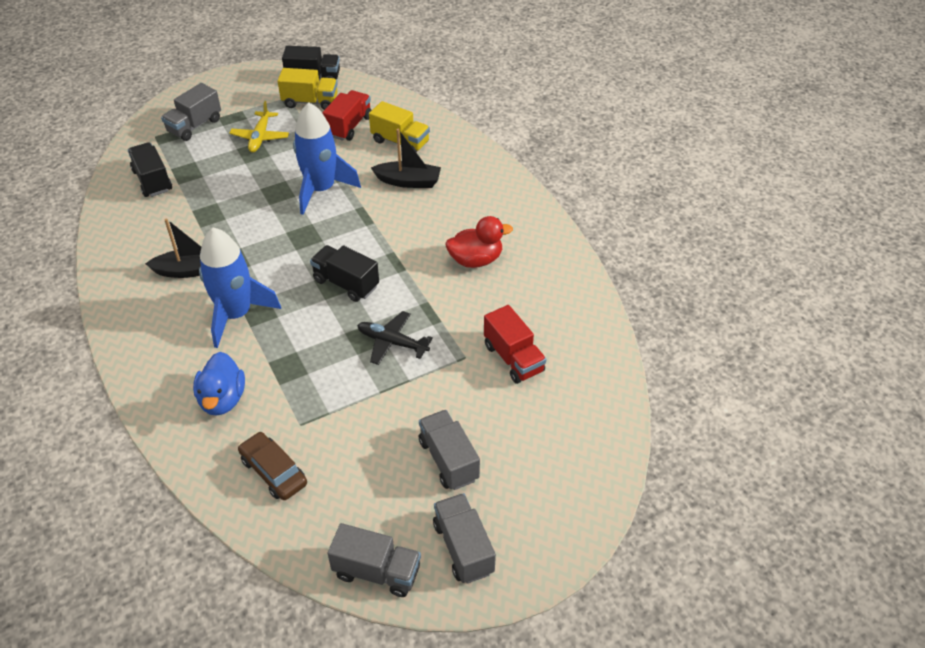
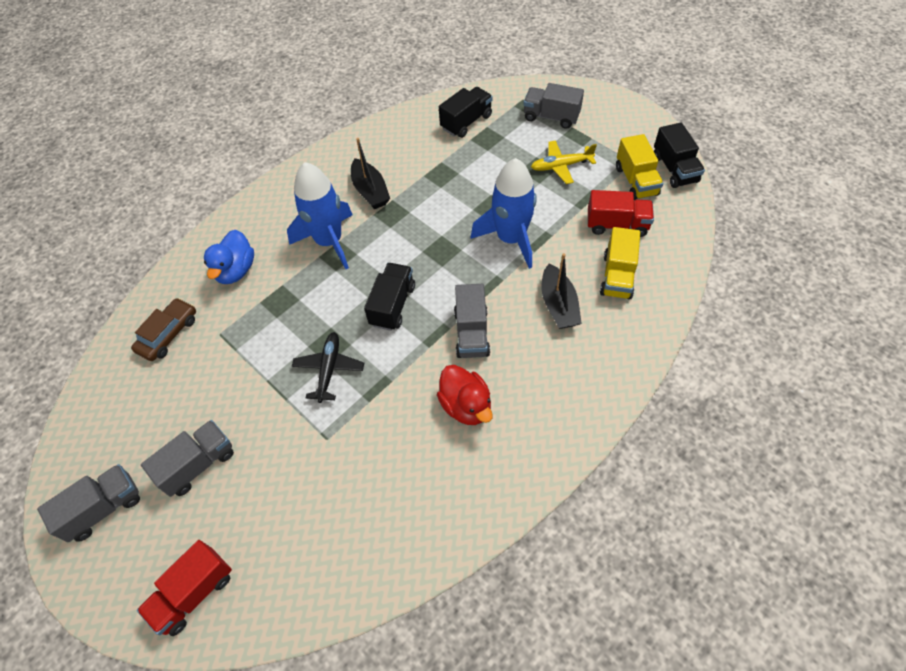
camera: 75 degrees right, 10 degrees up
blue duck [193,352,245,416] -> blue duck turned 60 degrees counterclockwise [204,230,254,284]
grey truck [328,523,421,597] -> grey truck moved to [454,284,490,358]
red truck [484,305,546,384] -> red truck moved to [137,540,232,636]

